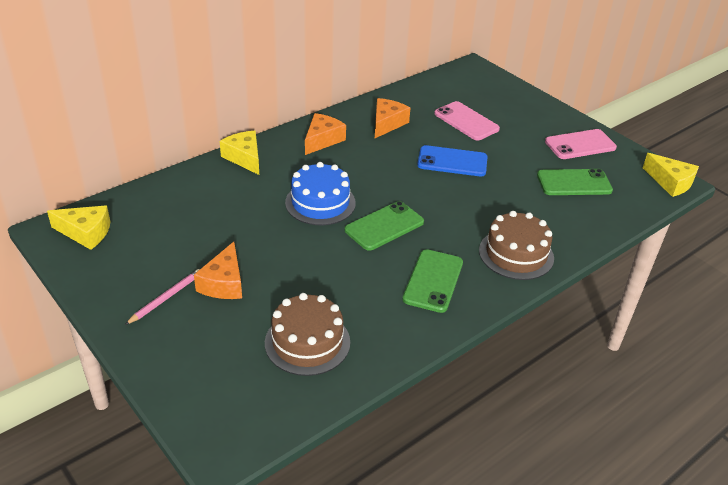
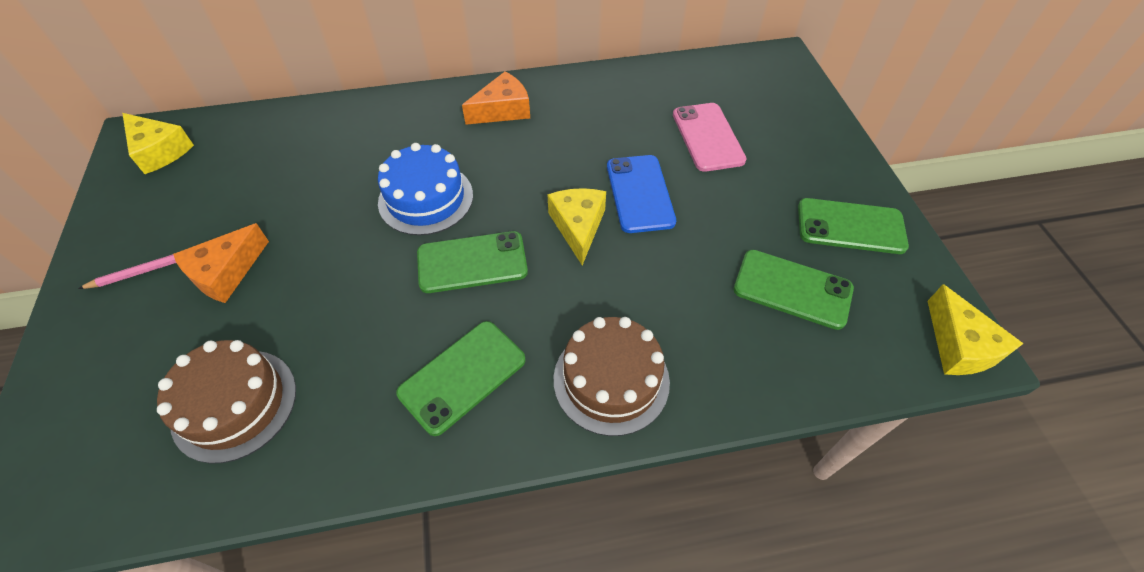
camera: 30 degrees right, 15 degrees up
yellow cheese [220,131,259,175] -> yellow cheese moved to [547,188,606,265]
orange cheese [375,98,410,138] -> none
blue phone [417,145,488,176] -> blue phone turned 45 degrees clockwise [607,155,676,233]
pink phone [545,129,617,159] -> green phone [798,198,909,254]

